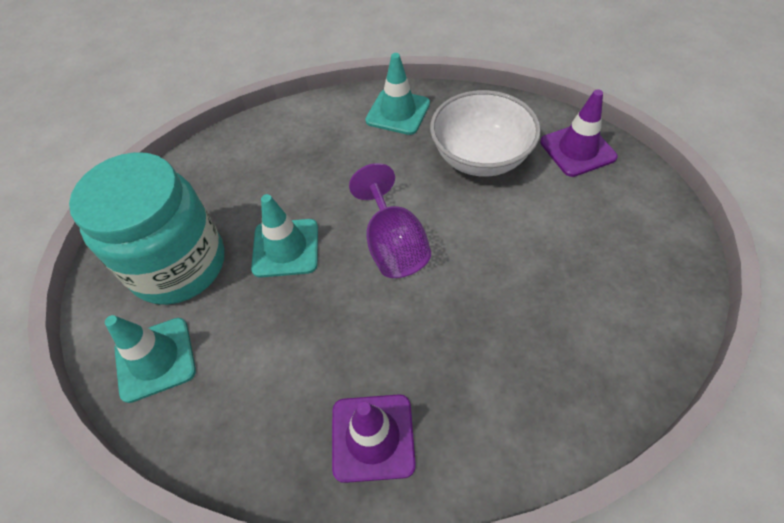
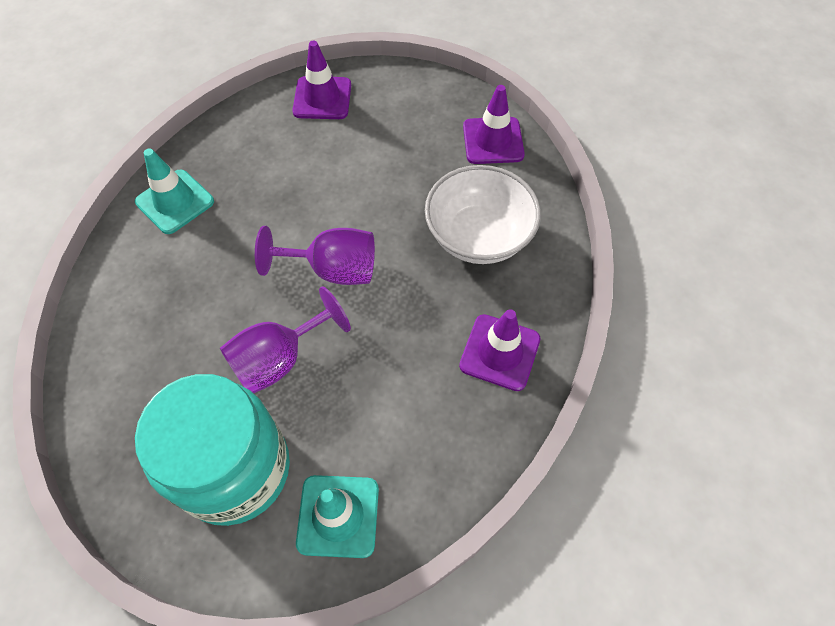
camera: 70 degrees left, 5 degrees up
turquoise traffic cone [251,194,318,277] -> purple goblet [220,287,351,393]
white bowl [430,90,541,177] -> white bowl moved to [425,165,541,264]
none -> purple traffic cone [463,85,525,164]

